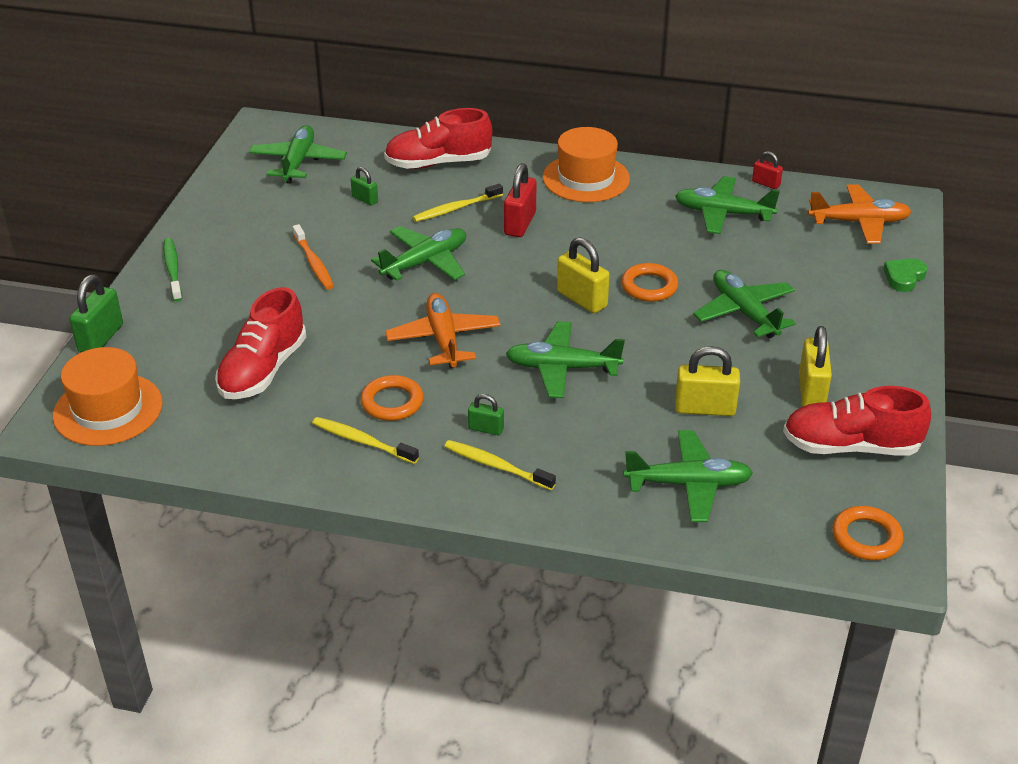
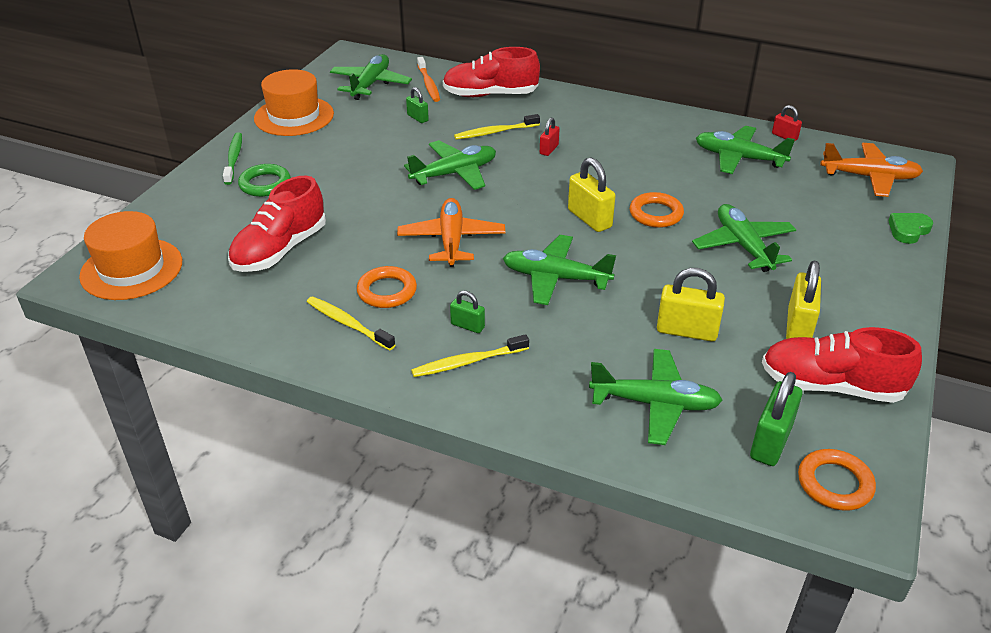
camera: 10 degrees right, 0 degrees up
green padlock [69,274,123,352] -> green padlock moved to [750,372,802,466]
orange toothbrush [293,224,334,290] -> orange toothbrush moved to [417,57,440,102]
yellow toothbrush [444,440,556,490] -> yellow toothbrush turned 60 degrees counterclockwise [411,334,529,377]
red padlock [504,163,537,237] -> red padlock [540,118,559,156], size x0.57
orange hat [543,127,630,202] -> orange hat moved to [254,69,334,136]
none -> green ring [238,164,291,197]

